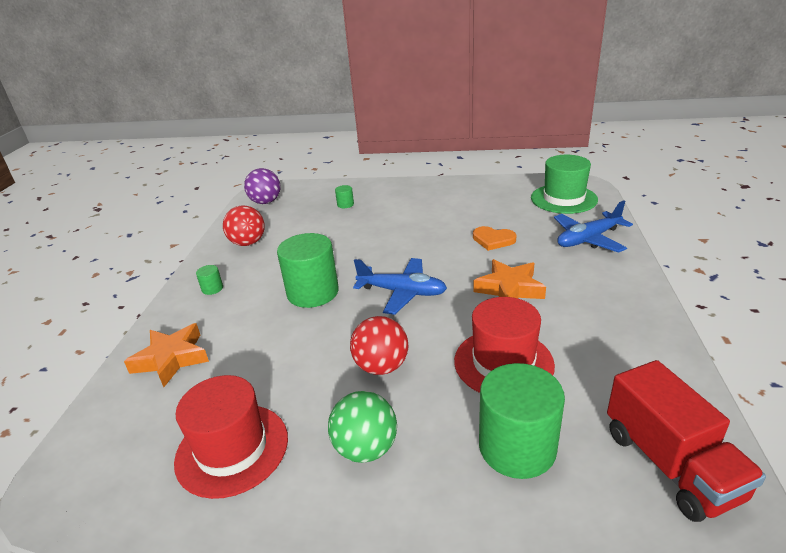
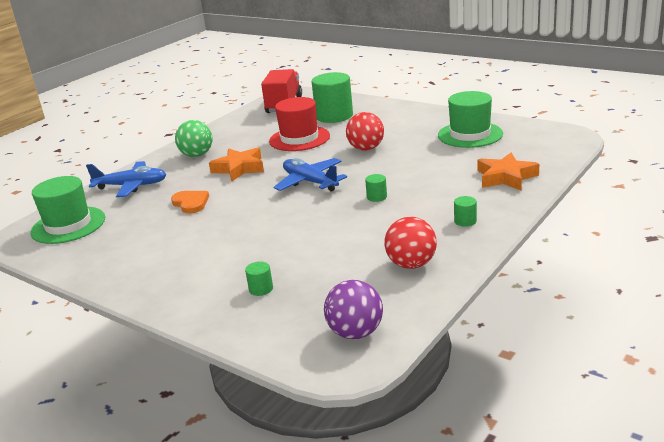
camera: 150 degrees left, 5 degrees down
red hat [174,375,288,499] -> green hat [438,91,503,148]
green cylinder [277,233,339,308] -> green cylinder [365,174,387,202], size x0.42
green ball [328,391,397,463] -> green ball moved to [175,120,213,157]

